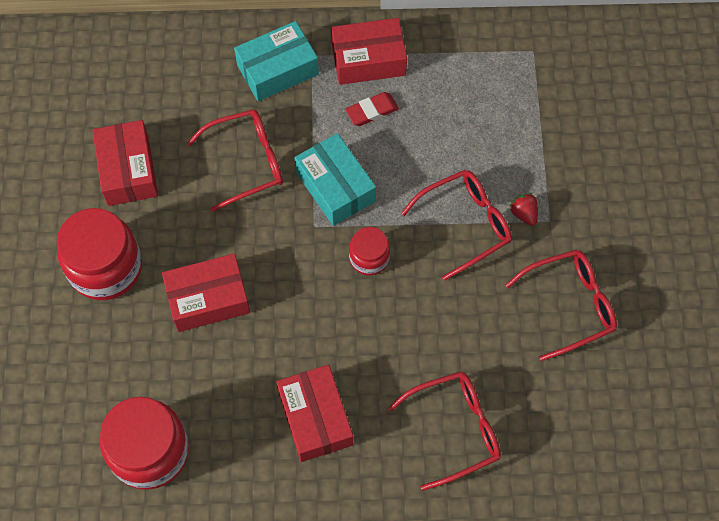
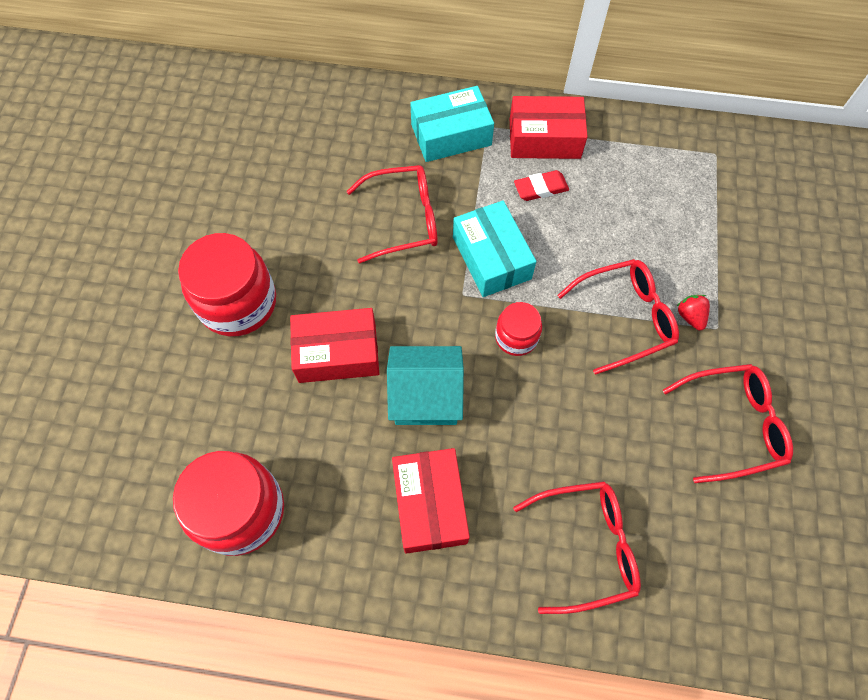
camera: 10 degrees right, 0 degrees up
red box [92,120,158,206] -> none
none -> turquoise house [387,346,464,425]

